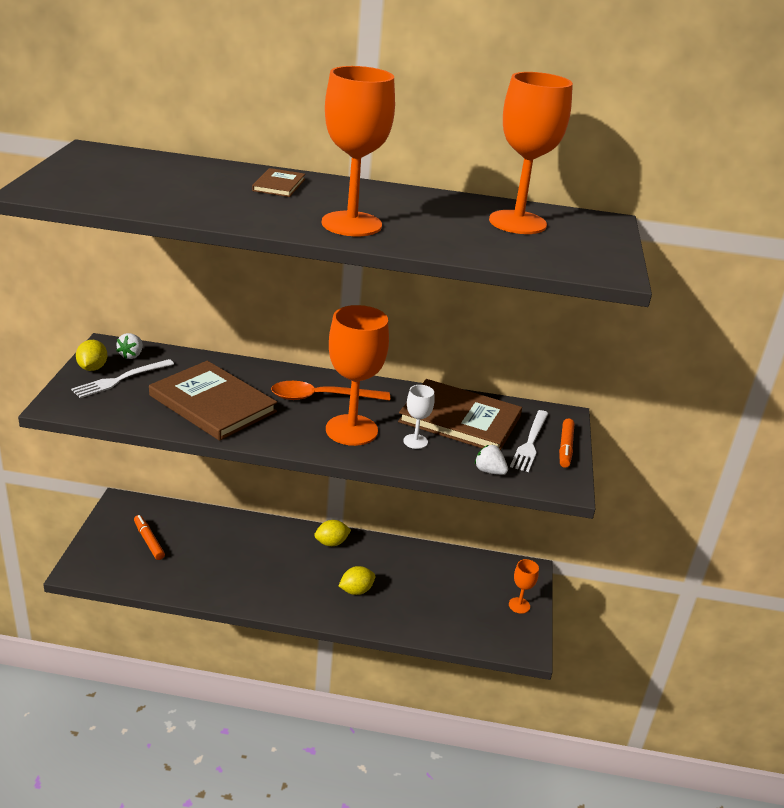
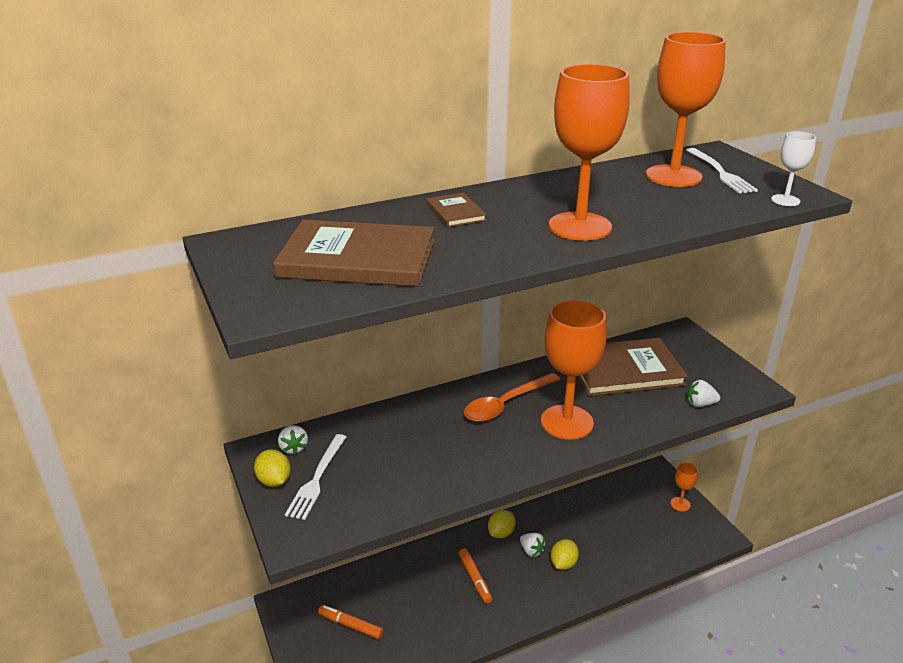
camera: 30 degrees left, 0 degrees up
brown book [149,361,277,441] -> brown book moved to [273,220,434,287]
white goblet [403,385,435,449] -> white goblet moved to [771,131,816,206]
white fork [510,410,549,472] -> white fork moved to [686,148,758,193]
orange marker [559,419,574,468] -> orange marker moved to [459,548,492,604]
none -> white strawberry [520,533,546,557]

